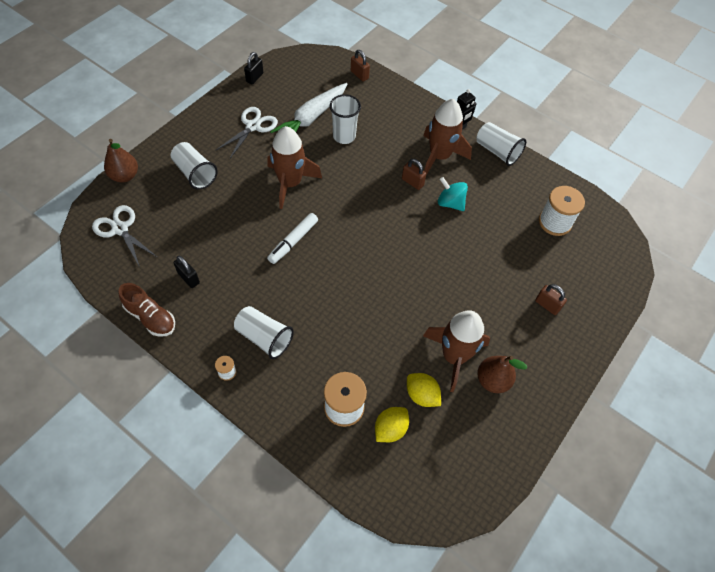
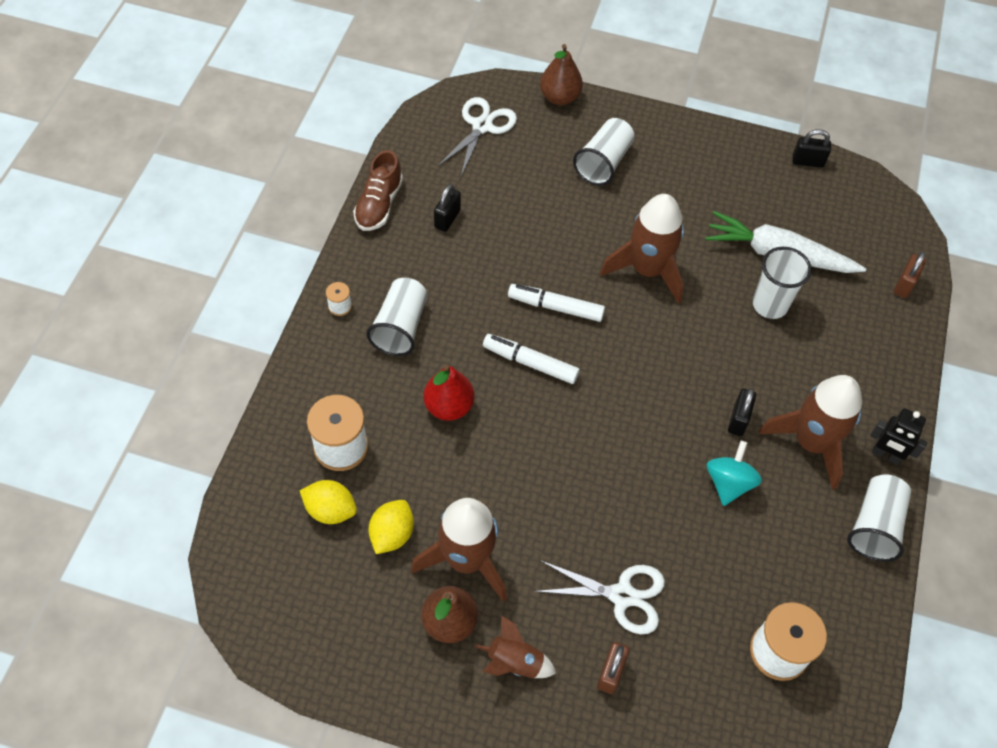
camera: 70 degrees right, 0 degrees up
white scissors [215,107,278,158] -> white scissors moved to [534,560,665,634]
brown padlock [402,159,426,190] -> black padlock [728,388,756,436]
none -> red pear [423,364,475,421]
none -> brown rocket [475,615,556,678]
none -> white marker [483,334,580,384]

